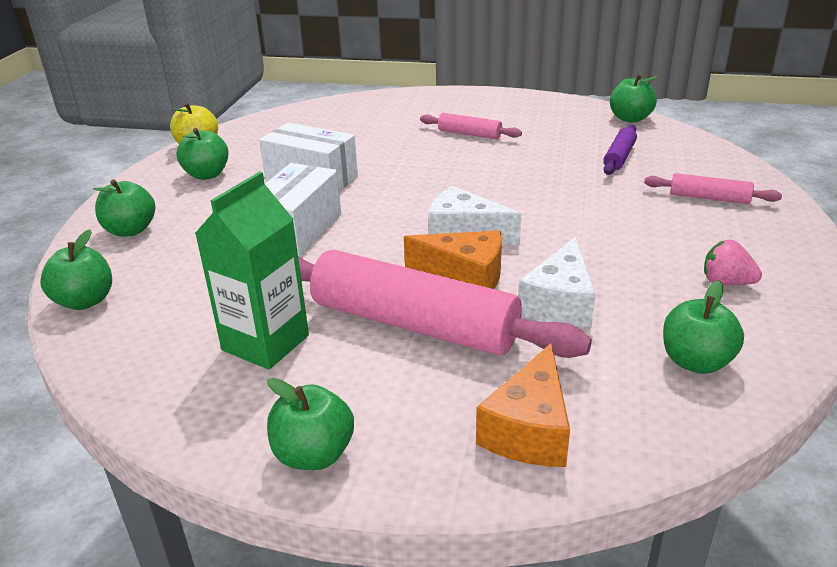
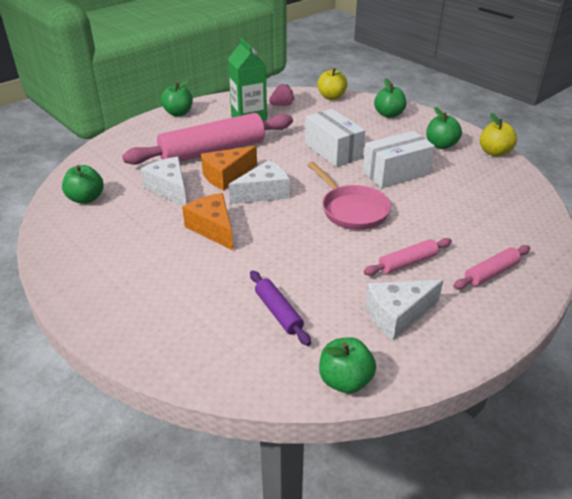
camera: 125 degrees right, 5 degrees up
green apple [40,229,112,310] -> yellow apple [317,68,348,100]
orange cheese [476,343,570,467] -> orange cheese moved to [182,193,233,251]
pink rolling pin [644,173,782,204] -> pink rolling pin moved to [453,245,530,289]
pink strawberry [704,240,762,285] -> pink strawberry moved to [269,84,294,106]
none -> pink pan [307,162,391,230]
none -> white cheese [365,280,443,340]

